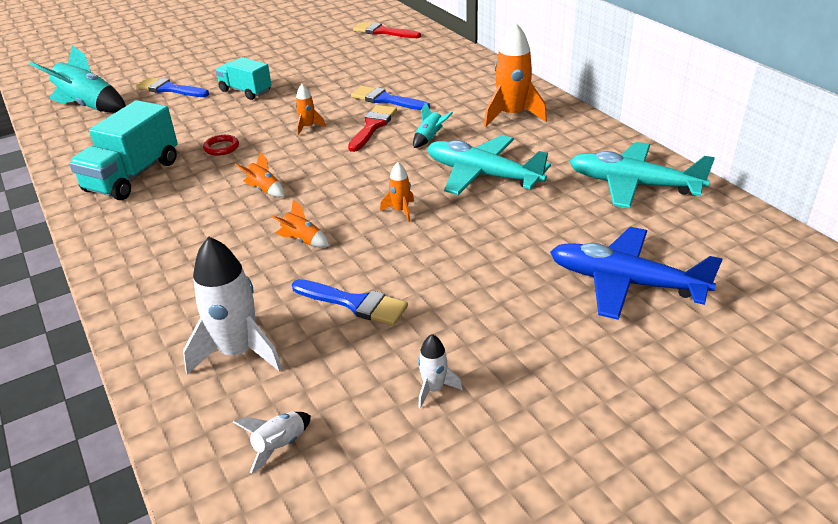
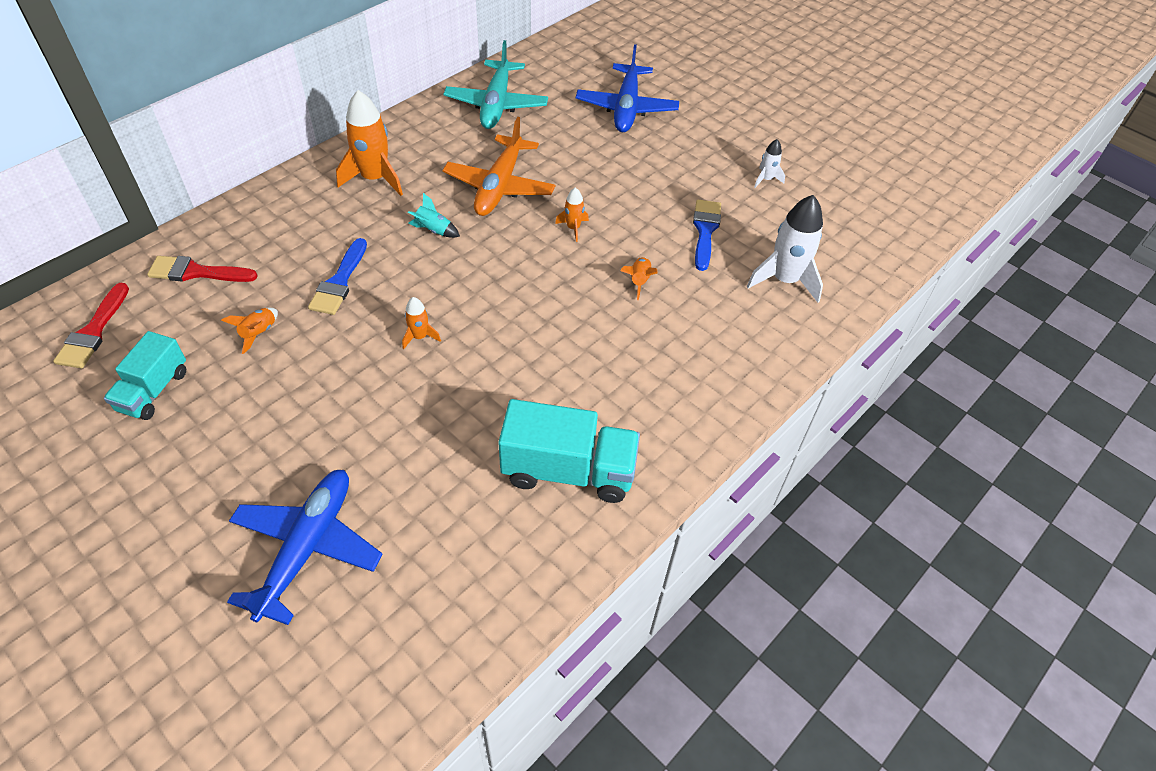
camera: 110 degrees left, 15 degrees up
turquoise rocket [29,45,126,113] -> none
blue brush [136,77,209,97] -> blue plane [227,470,383,625]
red ring [203,135,239,156] -> none
turquoise truck [215,57,272,100] -> turquoise truck moved to [104,331,186,420]
white rocket [233,412,311,474] -> none
orange rocket [235,152,285,197] -> orange rocket moved to [221,308,278,354]
red brush [348,105,397,152] -> red brush moved to [147,256,257,282]
turquoise plane [427,135,551,195] -> orange plane [443,117,555,216]

